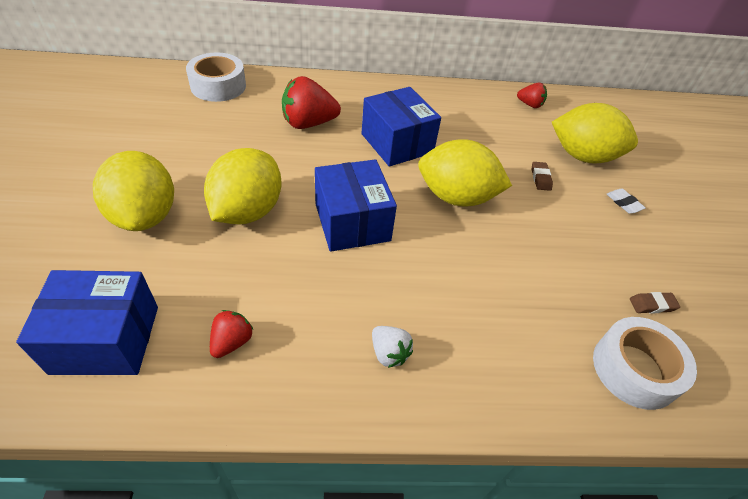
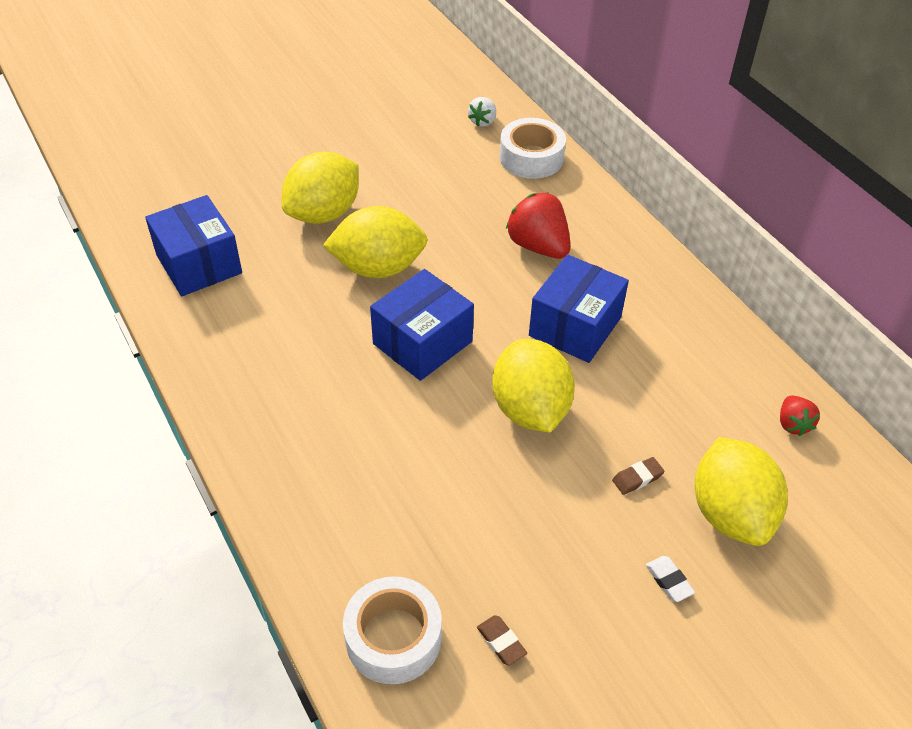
camera: 65 degrees right, 0 degrees up
red strawberry [210,310,253,358] -> none
white strawberry [372,326,413,368] -> white strawberry moved to [468,97,496,127]
white eraser [607,189,646,214] -> white eraser turned 60 degrees counterclockwise [646,556,695,602]

